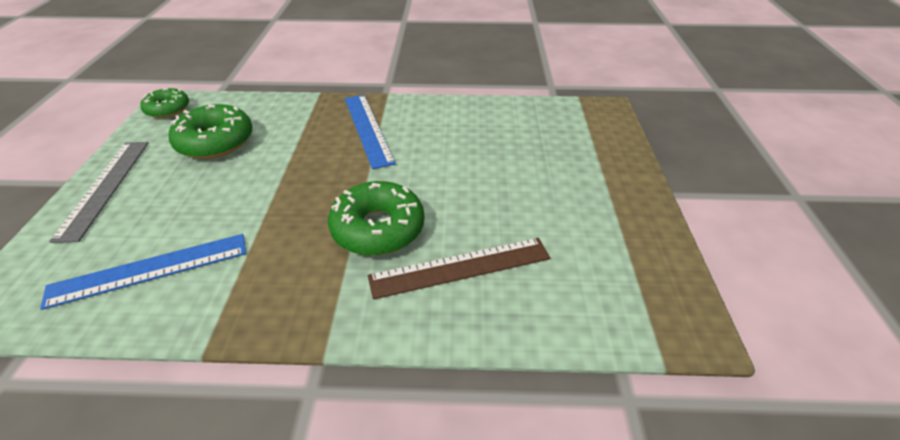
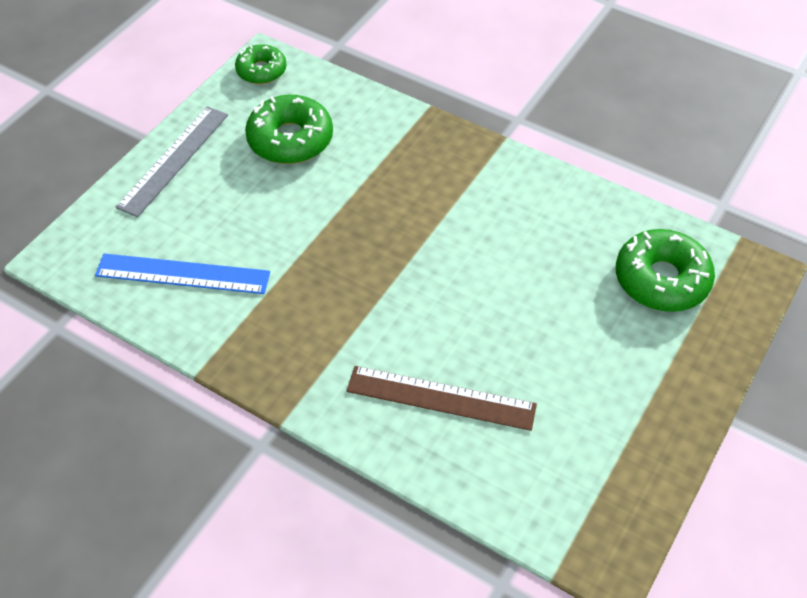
camera: 30 degrees right, 10 degrees up
green donut [328,181,424,256] -> green donut moved to [616,229,715,312]
blue ruler [345,95,396,169] -> none

